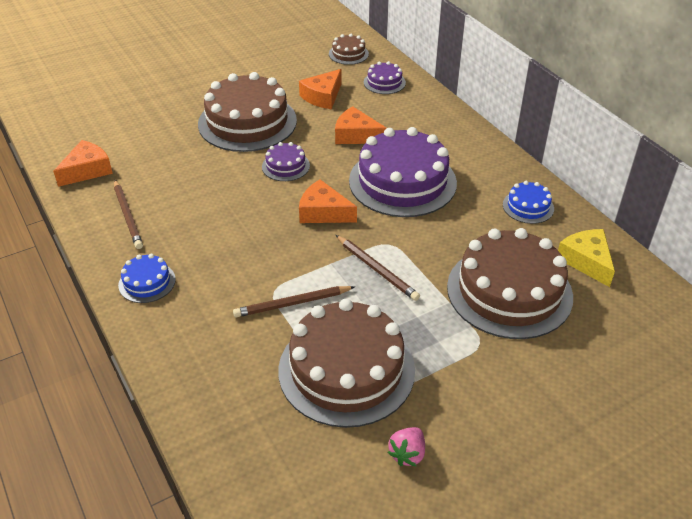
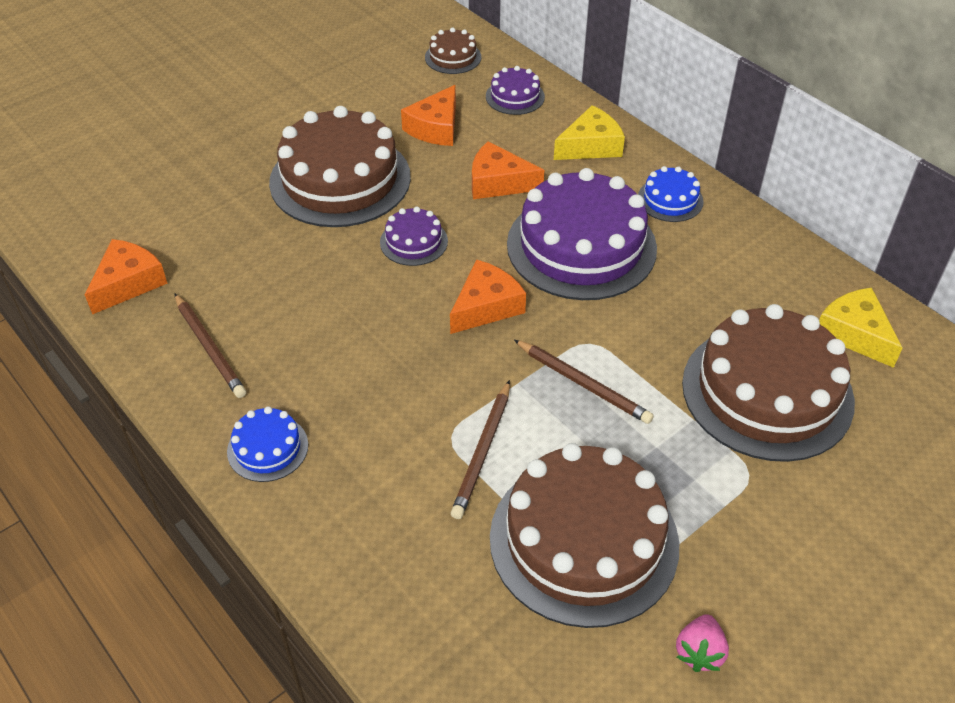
camera: 10 degrees left, 5 degrees up
brown pencil [233,286,354,317] -> brown pencil turned 45 degrees counterclockwise [451,380,510,519]
orange cheese [299,179,357,223] -> orange cheese turned 120 degrees clockwise [450,259,526,334]
blue cake [503,181,554,224] -> blue cake moved to [638,166,704,222]
none -> yellow cheese [554,105,625,160]

